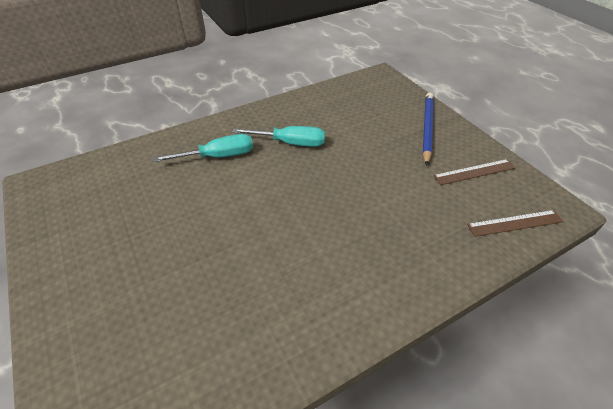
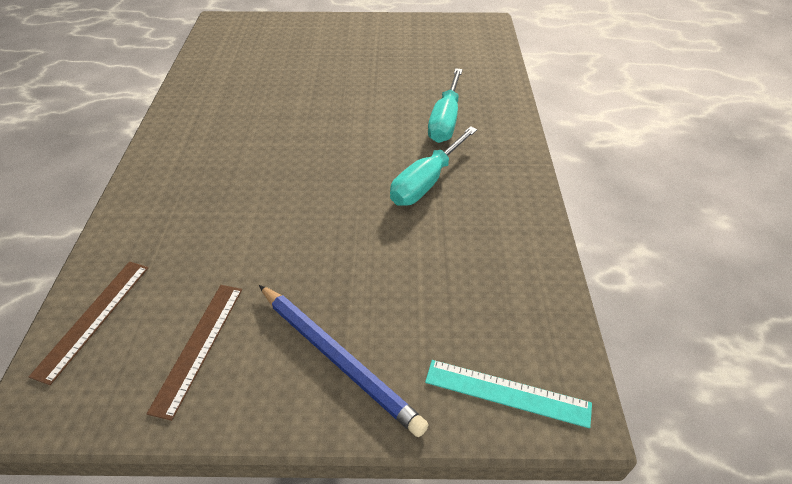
camera: 120 degrees right, 0 degrees up
none -> turquoise ruler [425,360,592,428]

